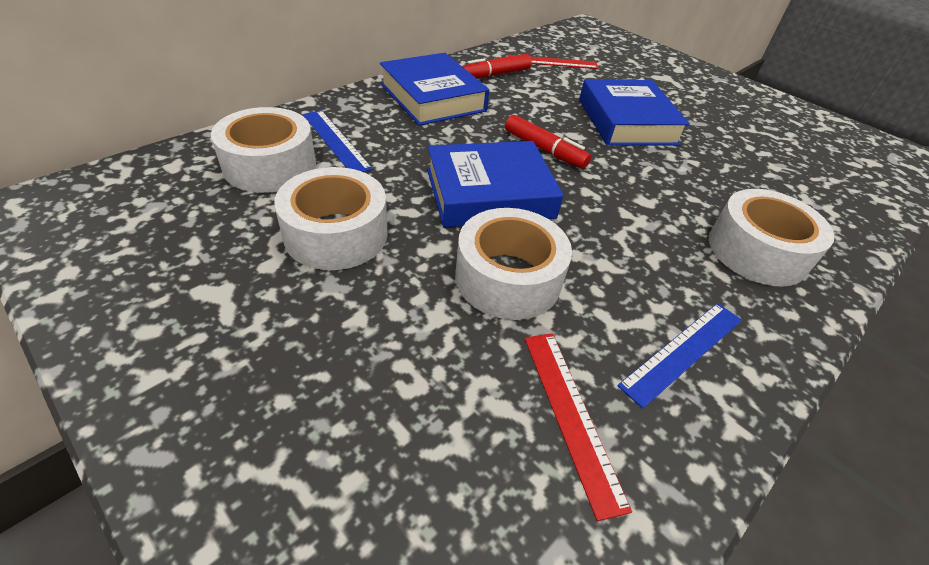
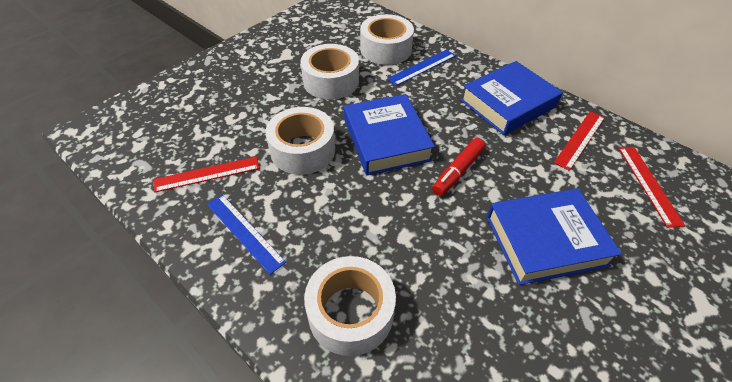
camera: 90 degrees right, 5 degrees up
red marker [462,54,532,79] -> red ruler [554,111,605,171]

